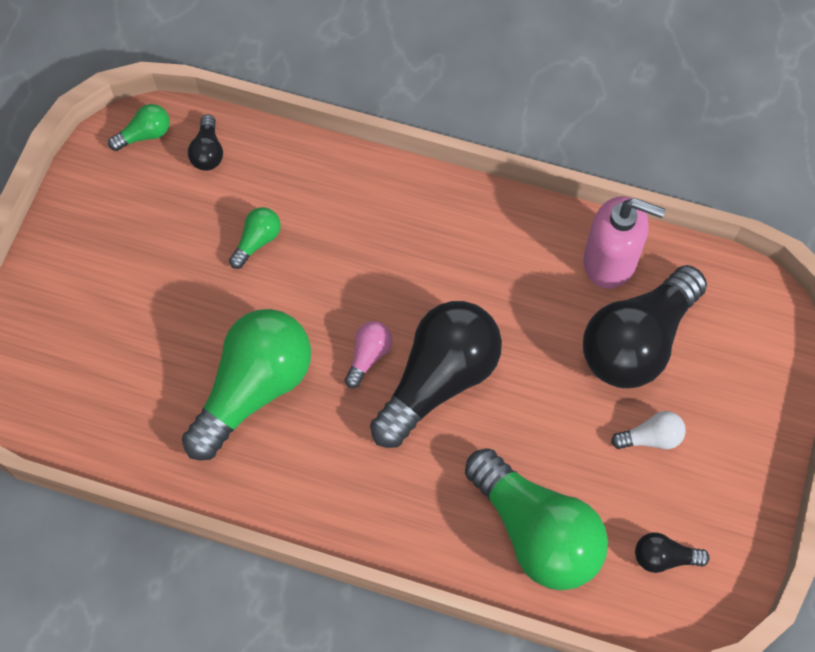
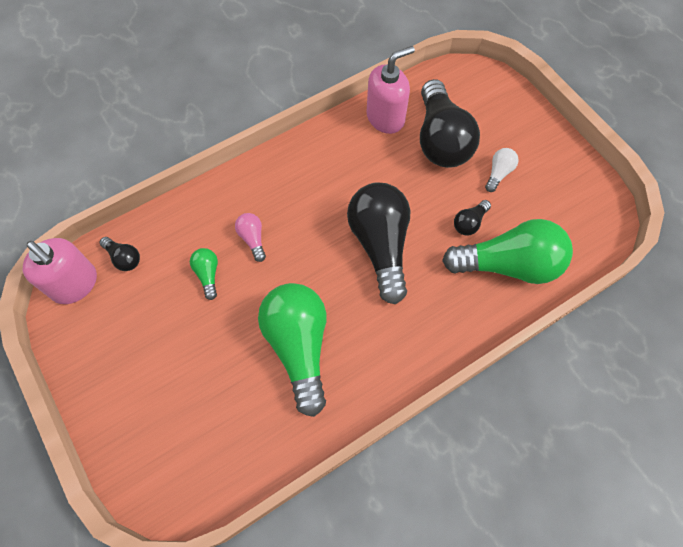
camera: 50 degrees left, 0 degrees up
green light bulb [108,104,170,151] -> pink soap dispenser [23,238,97,304]
pink light bulb [345,321,392,388] -> pink light bulb moved to [235,213,266,262]
black light bulb [635,532,710,573] -> black light bulb moved to [454,200,491,235]

